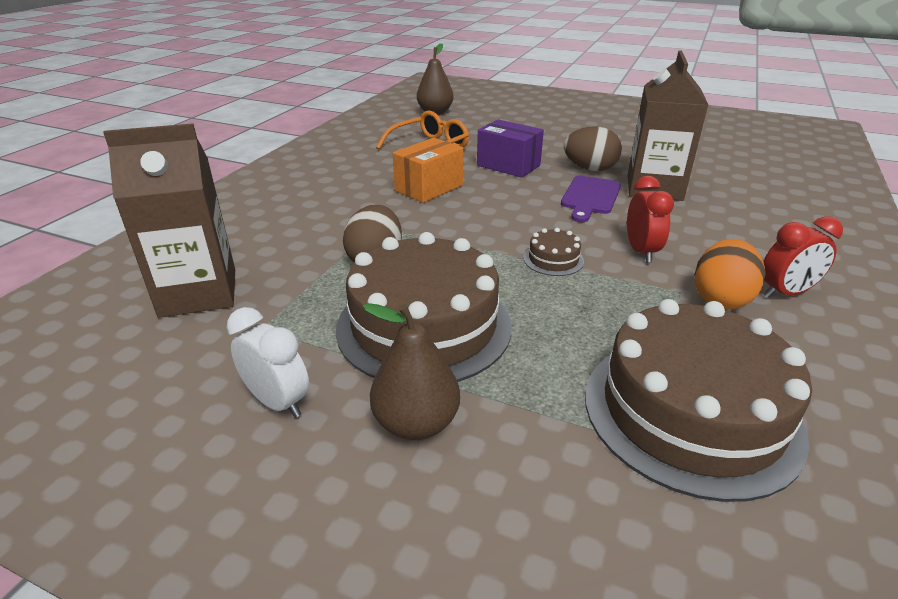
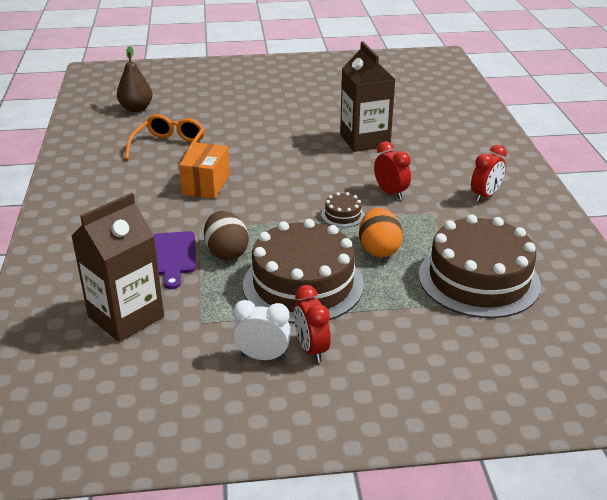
camera: 30 degrees left, 0 degrees up
brown pear [362,303,460,440] -> none
purple box [477,119,544,178] -> none
purple cutting board [561,176,621,222] -> purple cutting board moved to [154,231,196,289]
brown egg [564,127,622,171] -> none
orange egg [694,239,765,310] -> orange egg moved to [359,208,403,258]
none -> red clock [294,285,331,363]

